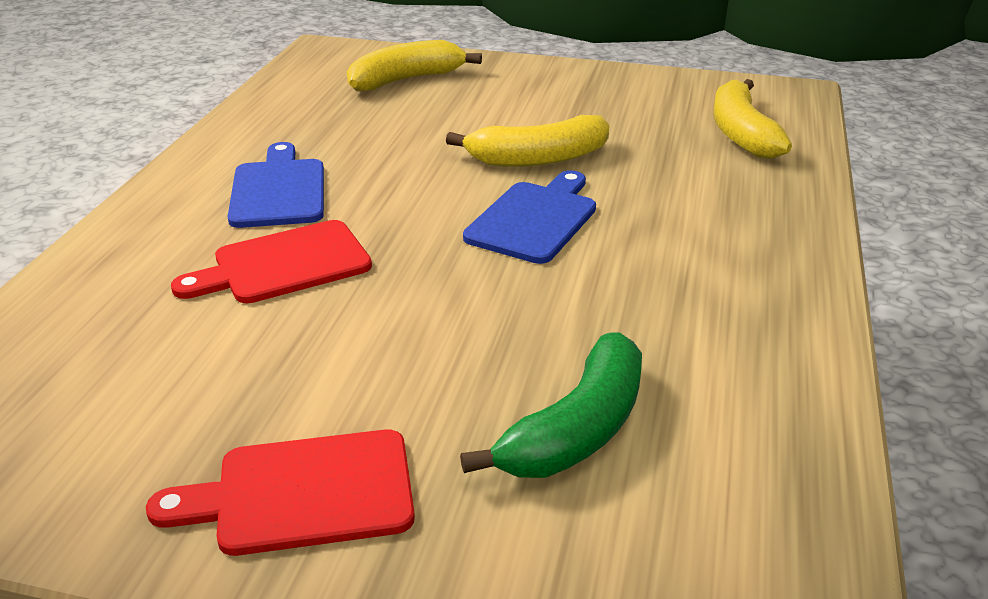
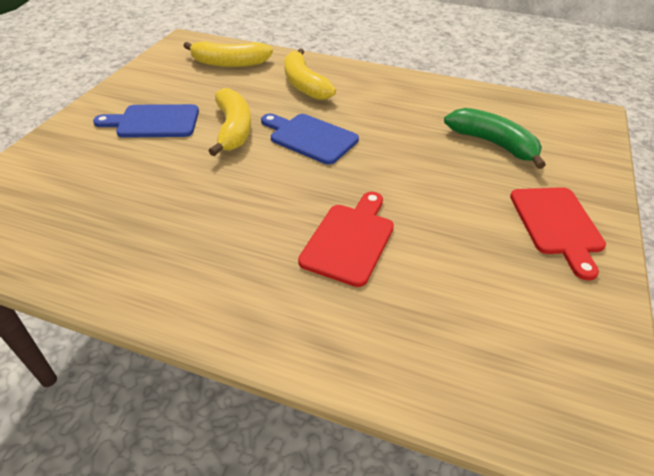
camera: 85 degrees left, 10 degrees up
red cutting board [171,220,372,303] -> red cutting board turned 135 degrees counterclockwise [298,192,394,287]
blue cutting board [228,142,324,228] -> blue cutting board moved to [93,104,199,138]
yellow banana [347,40,482,91] -> yellow banana moved to [284,48,336,100]

